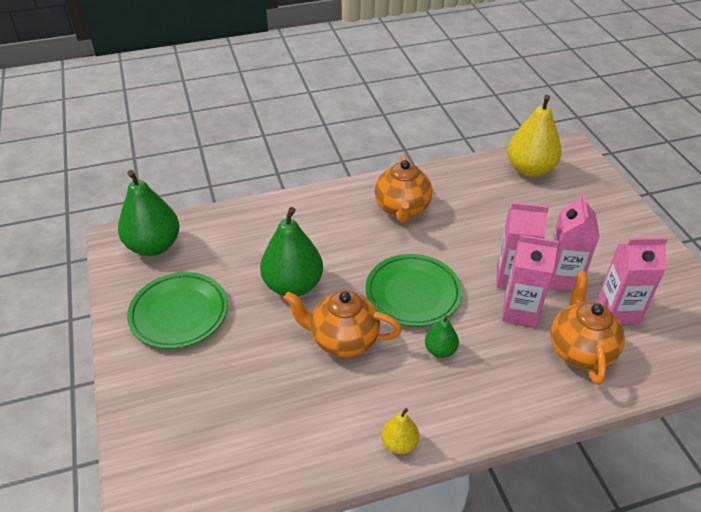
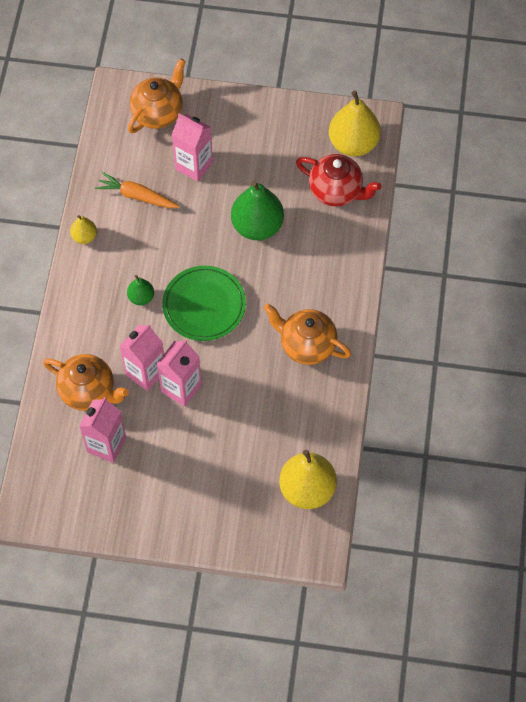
camera: 115 degrees right, 20 degrees up
green pear [118,170,180,256] -> yellow pear [329,91,381,156]
green plate [127,272,228,349] -> none
orange teapot [284,290,402,357] -> orange teapot moved to [128,58,186,133]
pink carton [548,194,600,291] -> pink carton moved to [172,113,213,182]
none -> orange carrot [95,172,180,208]
none -> red teapot [296,154,382,207]

